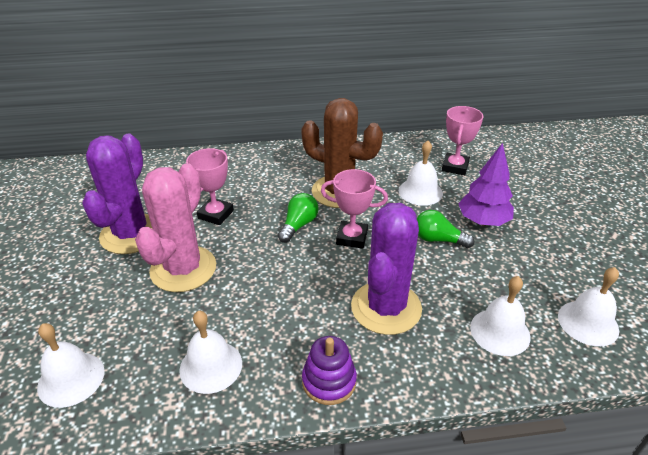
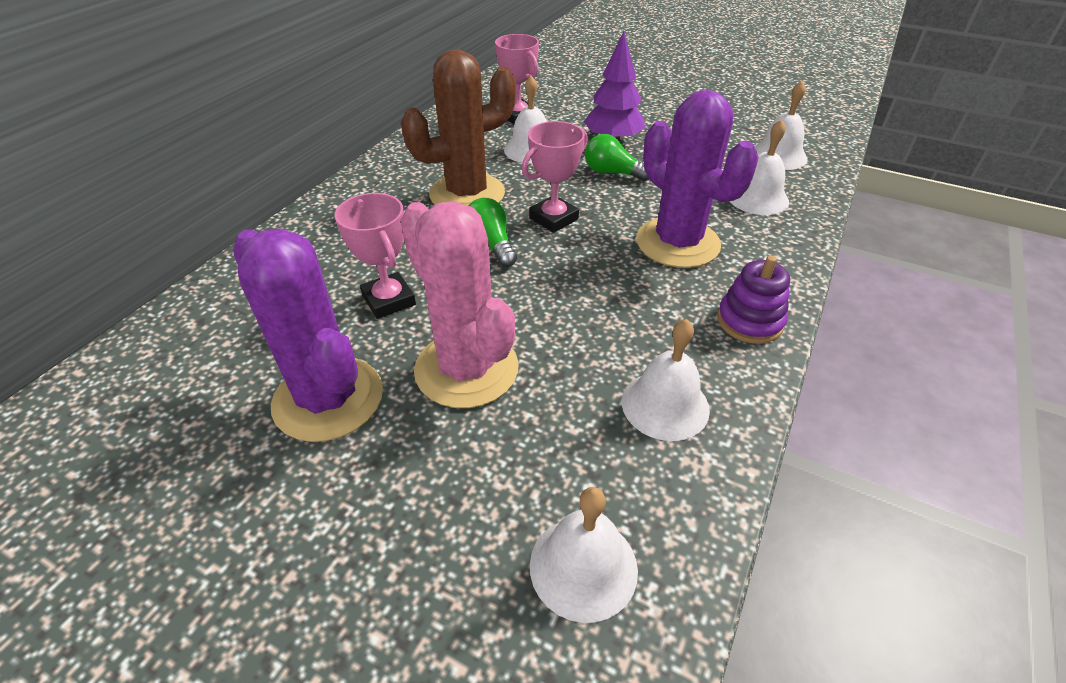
camera: 55 degrees left, 5 degrees up
green light bulb [417,210,475,248] -> green light bulb turned 60 degrees clockwise [585,134,649,181]

